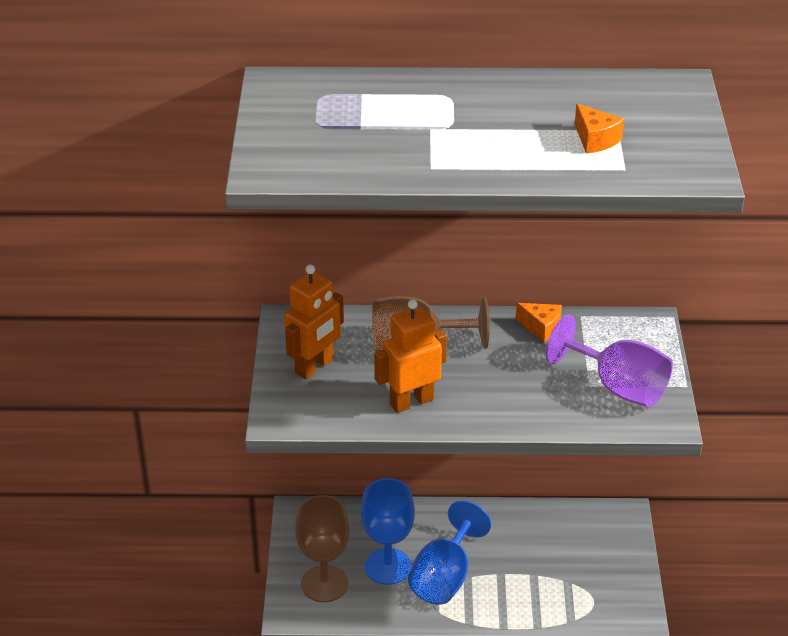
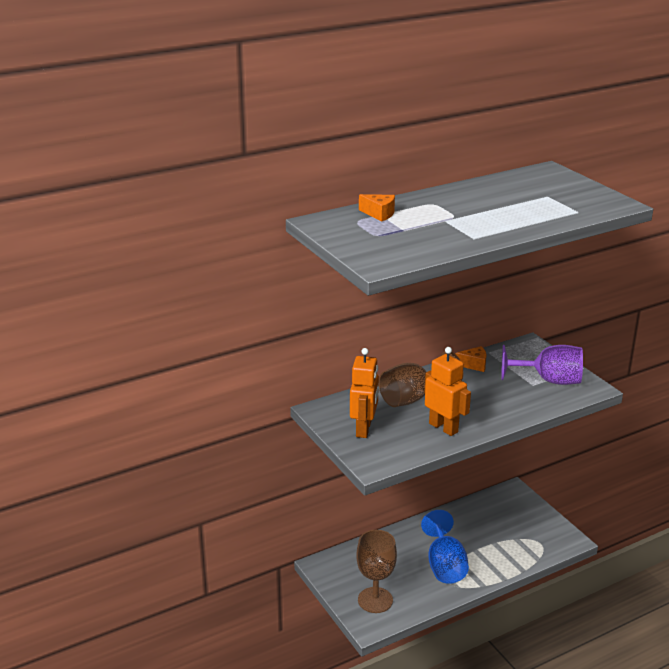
camera: 30 degrees left, 10 degrees down
blue goblet [361,478,415,585] -> none
orange robot [374,299,447,413] -> orange robot turned 105 degrees clockwise [424,347,471,436]
orange cheese [575,104,624,153] -> orange cheese moved to [359,194,395,222]

